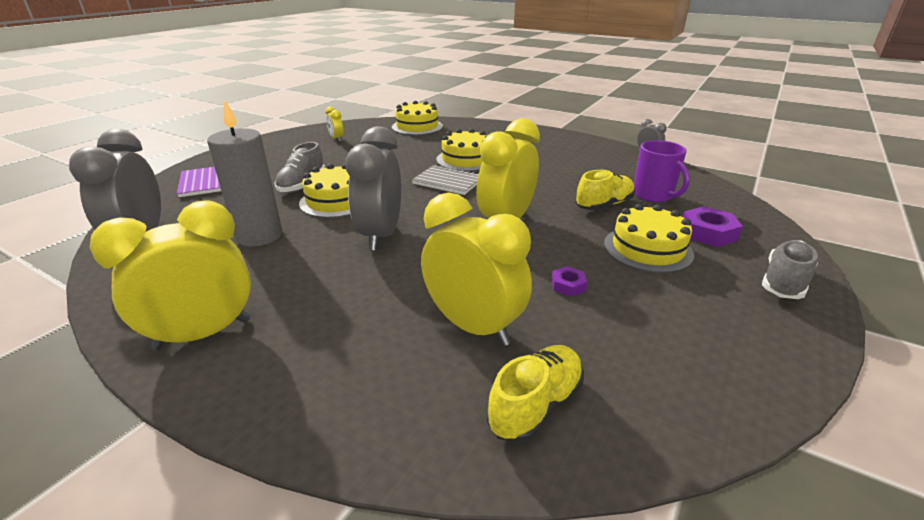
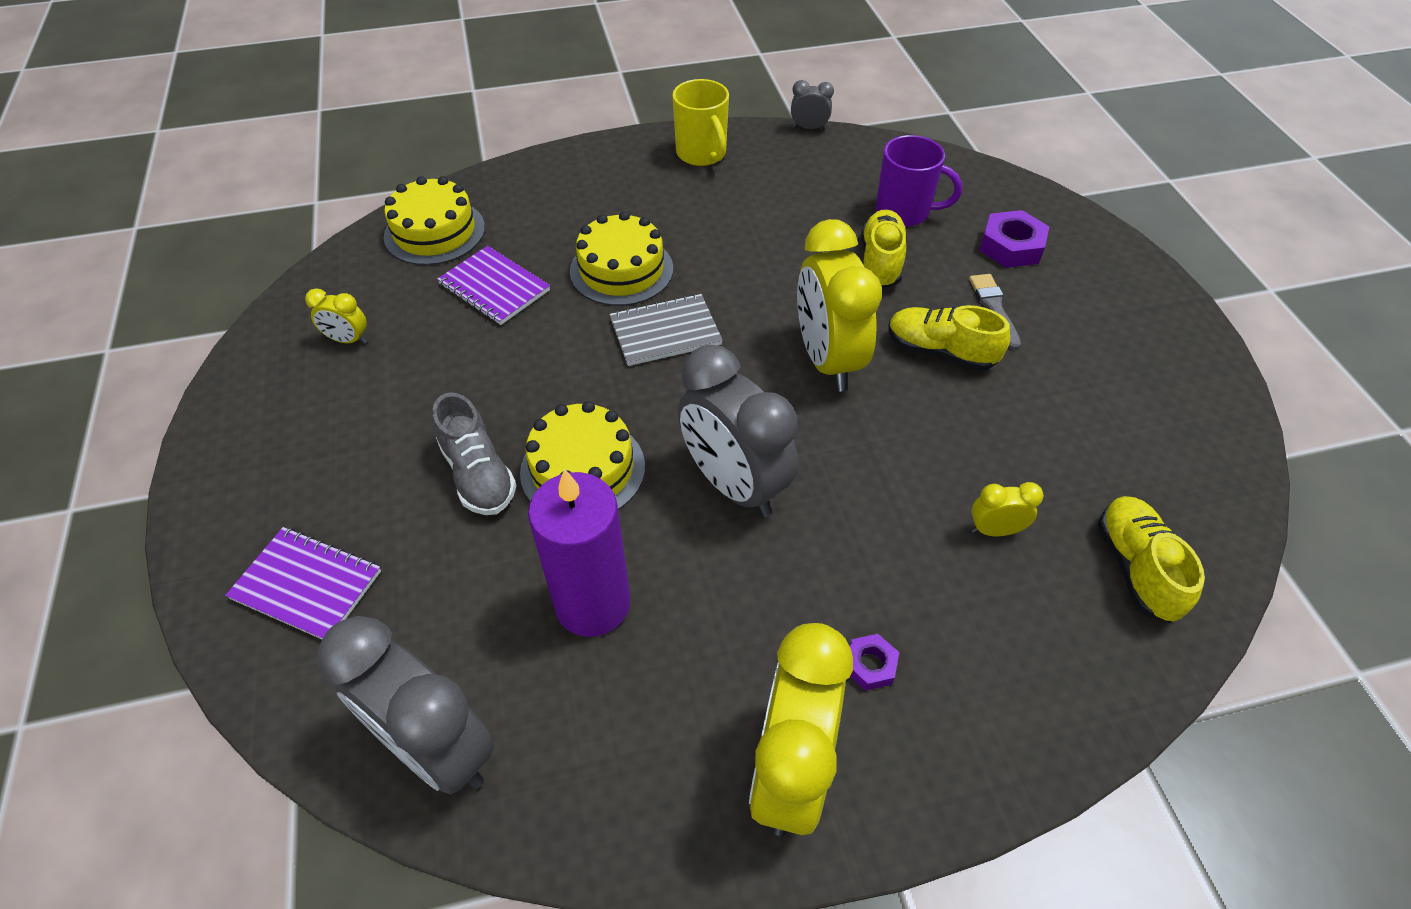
camera: 45 degrees left, 20 degrees up
grey candle [207,99,282,247] -> purple candle [528,469,630,637]
yellow clock [421,192,532,346] -> yellow clock [972,482,1044,536], size x0.45
purple nut [551,266,587,297] -> purple nut moved to [850,634,899,691]
yellow cake [604,204,694,273] -> grey brush [969,274,1021,350]
grey shoe [762,240,818,299] -> none
none -> purple notebook [437,246,550,325]
none -> yellow mug [672,79,729,166]
none -> yellow shoe [888,305,1010,371]

